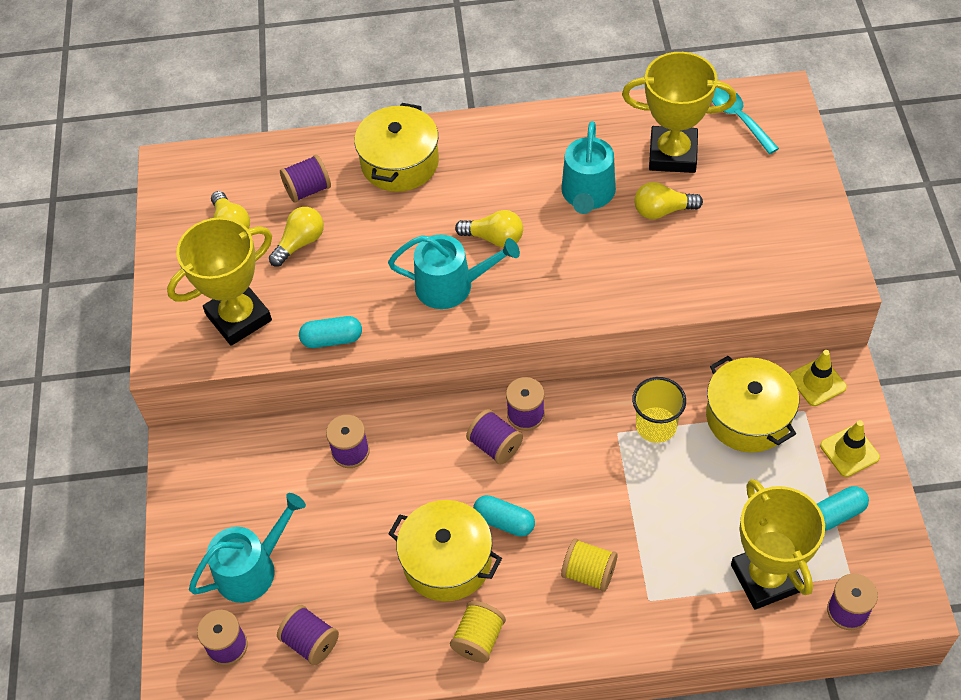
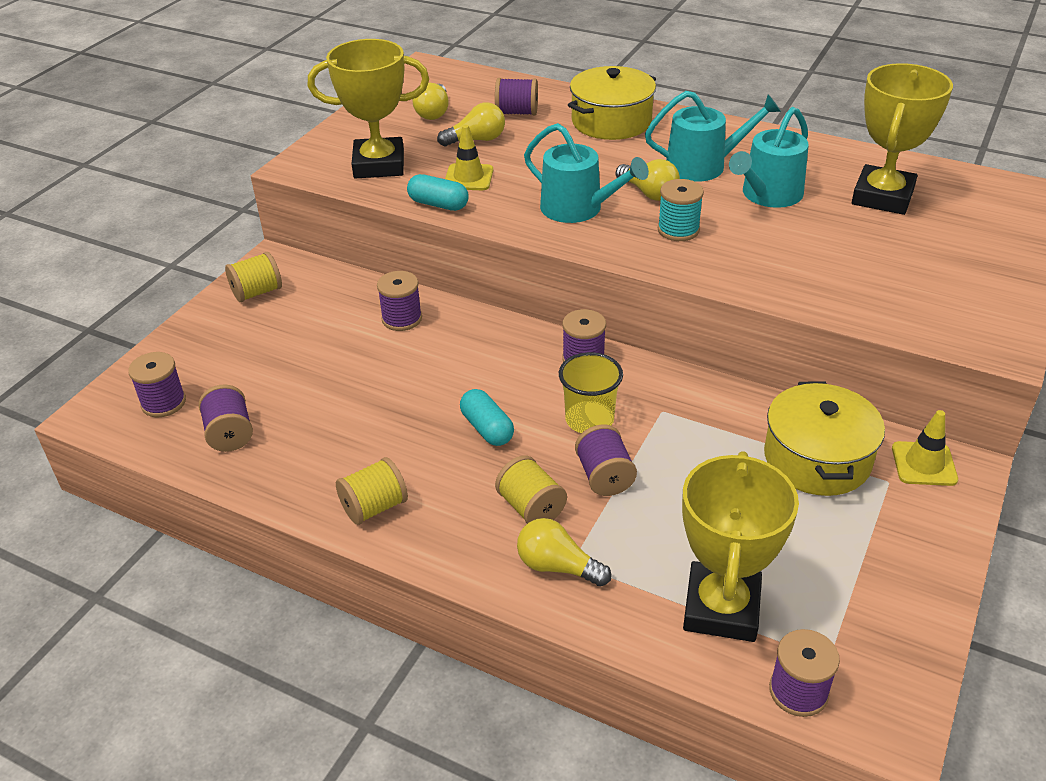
camera: 30 degrees right, 15 degrees down
turquoise watering can [189,493,306,603] -> turquoise watering can moved to [645,91,781,182]
yellow pot [388,500,502,602] -> none
purple spool [466,409,523,464] -> purple spool moved to [575,424,637,496]
yellow trophy [622,52,736,173] -> yellow trophy turned 75 degrees clockwise [852,63,953,215]
yellow cup [632,377,686,443] -> yellow cup moved to [559,352,623,433]
yellow light bulb [634,182,703,219] -> yellow light bulb moved to [517,518,611,587]
turquoise spoon [712,88,779,154] -> none
turquoise capsule [817,486,869,531] -> none
yellow traffic cone [820,420,880,477] -> yellow traffic cone moved to [445,125,493,190]
none -> yellow spool [225,252,282,302]
none -> turquoise spool [658,179,704,241]

